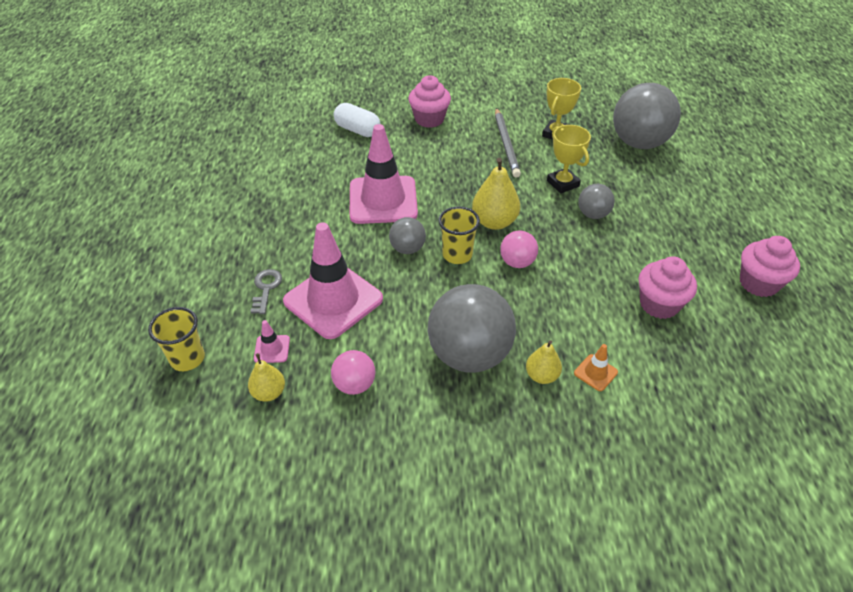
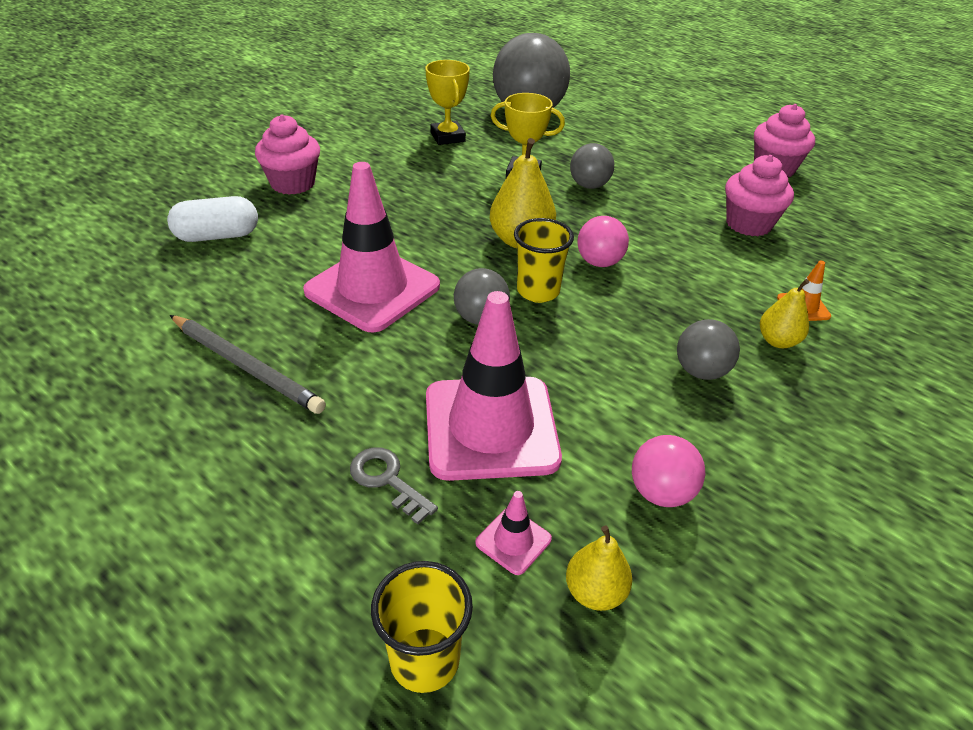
camera: 50 degrees left, 5 degrees down
grey ball [427,284,516,373] -> grey ball [677,319,740,380], size x0.50
grey pencil [495,108,521,178] -> grey pencil moved to [170,315,326,414]

